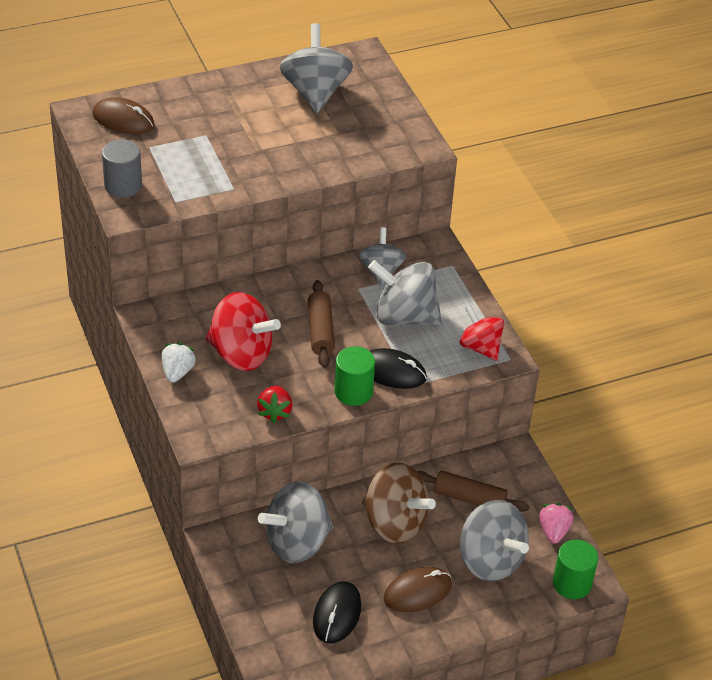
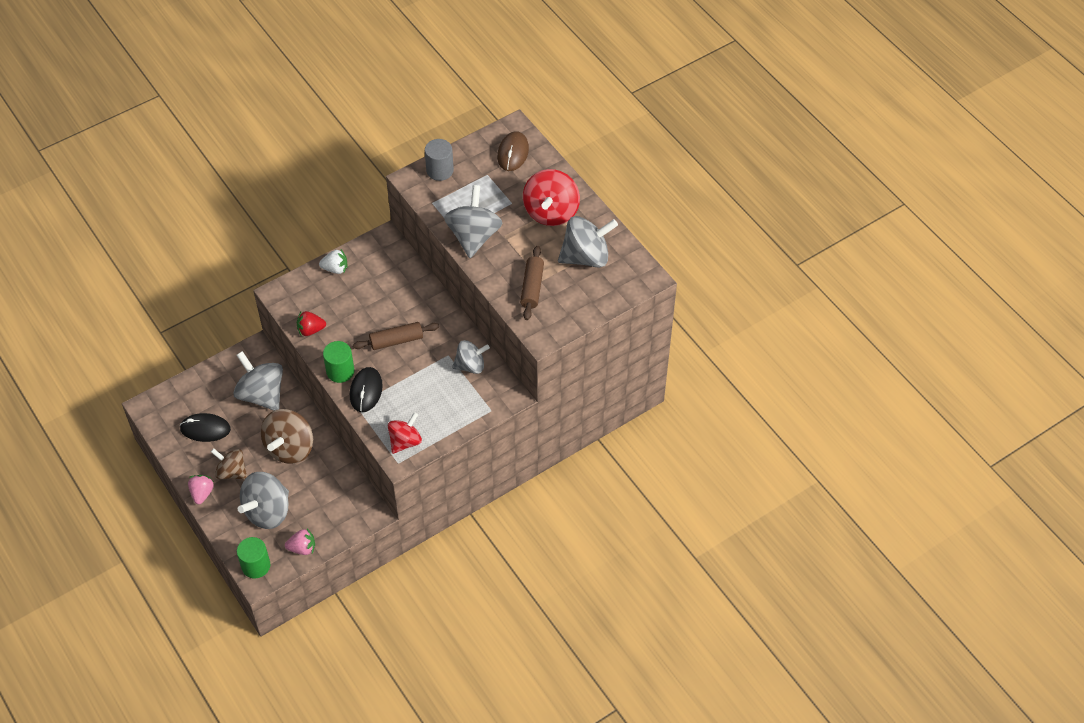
camera: 80 degrees right, 10 degrees up
red spinning top [206,292,281,371] -> red spinning top moved to [523,169,580,226]
grey spinning top [368,260,442,326] -> grey spinning top moved to [444,185,502,258]
brown mouse [383,567,452,612] -> brown spinning top [211,448,247,479]
brown rolling pin [417,471,529,512] -> brown rolling pin moved to [520,246,544,320]
none -> pink strawberry [188,475,214,504]

